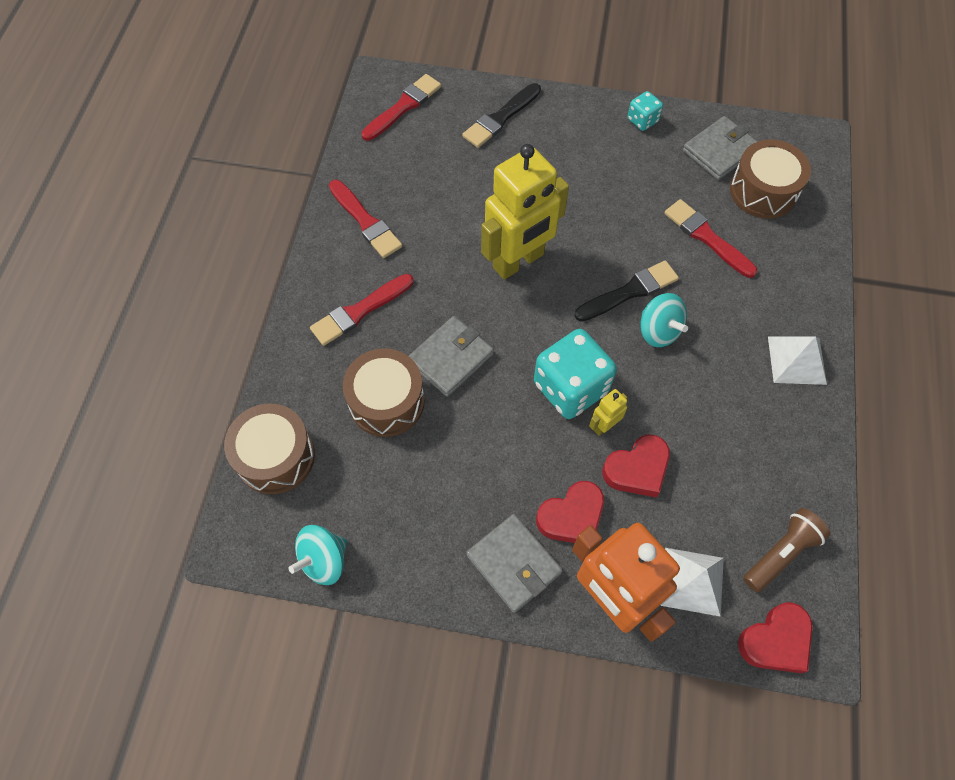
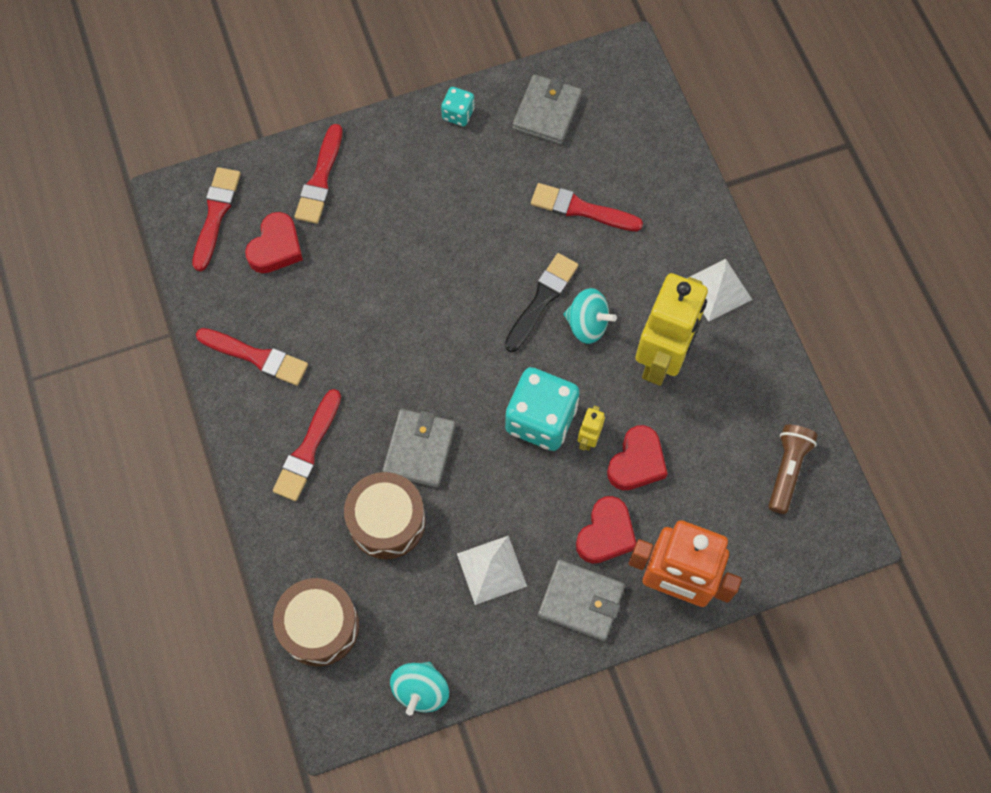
camera: 30 degrees left, 5 degrees up
black brush [462,83,541,148] -> red brush [295,124,343,224]
yellow robot [481,144,569,280] -> yellow robot moved to [635,273,708,386]
white pyramid [661,548,724,617] -> white pyramid moved to [457,536,527,605]
brown drum [730,139,811,219] -> none
red heart [738,602,813,673] -> red heart moved to [245,212,303,273]

